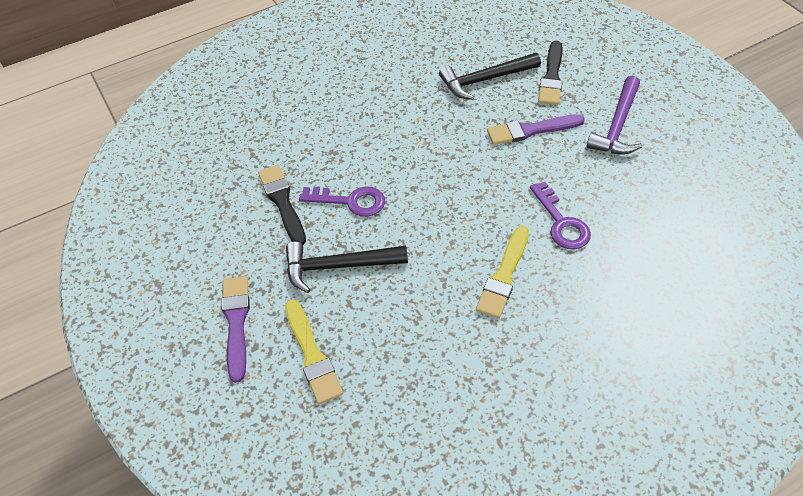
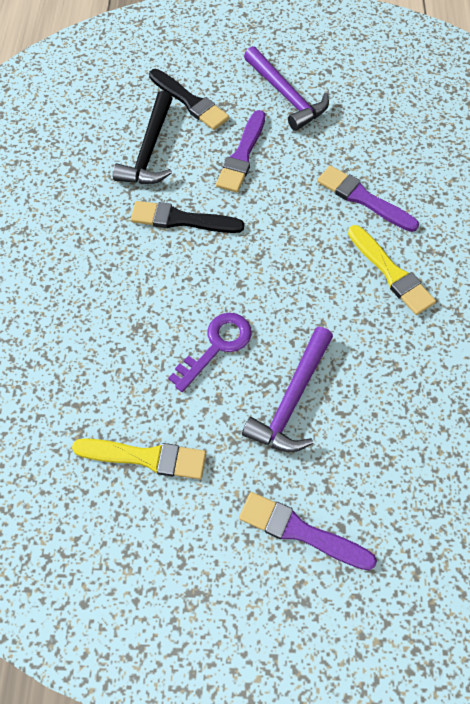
camera: 60 degrees left, 10 degrees up
black brush [258,165,306,245] -> black brush moved to [131,201,244,233]
yellow brush [285,300,343,404] -> yellow brush moved to [72,438,206,479]
black hammer [286,241,408,293] -> purple hammer [242,327,333,452]
purple key [530,182,591,249] -> purple brush [317,165,419,232]

